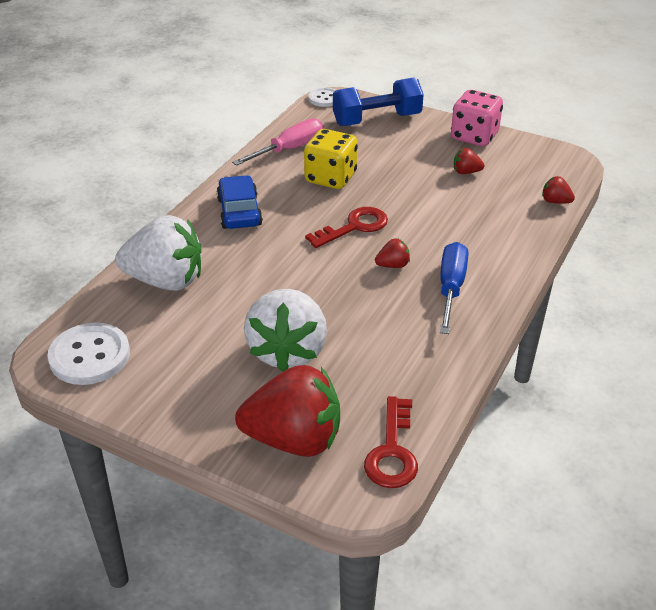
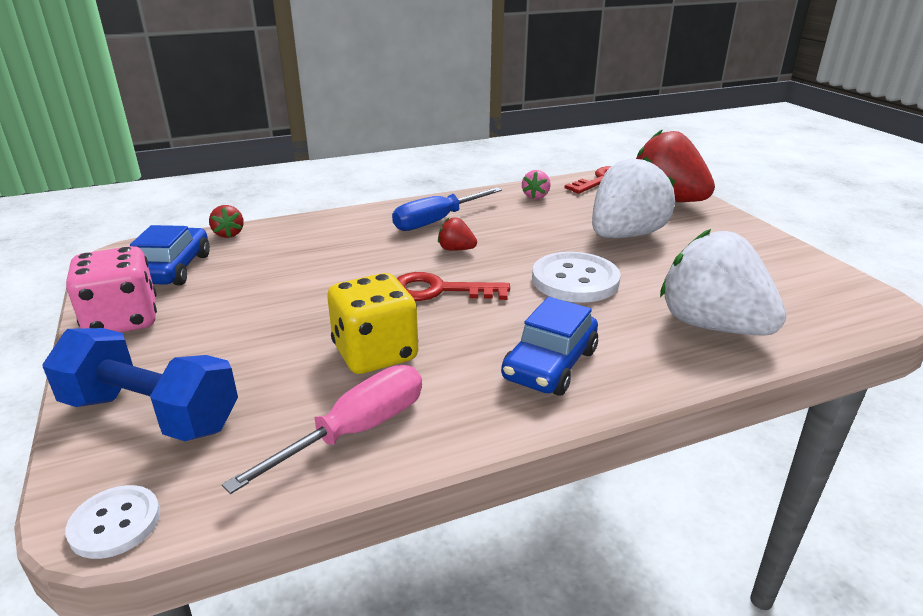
camera: 140 degrees left, 10 degrees down
white button [47,323,130,385] -> white button moved to [532,252,621,303]
pink screwdriver [232,118,323,166] -> pink screwdriver turned 135 degrees clockwise [222,365,422,494]
red strawberry [454,148,485,174] -> none
none -> blue car [130,225,210,286]
none -> pink strawberry [522,170,550,199]

